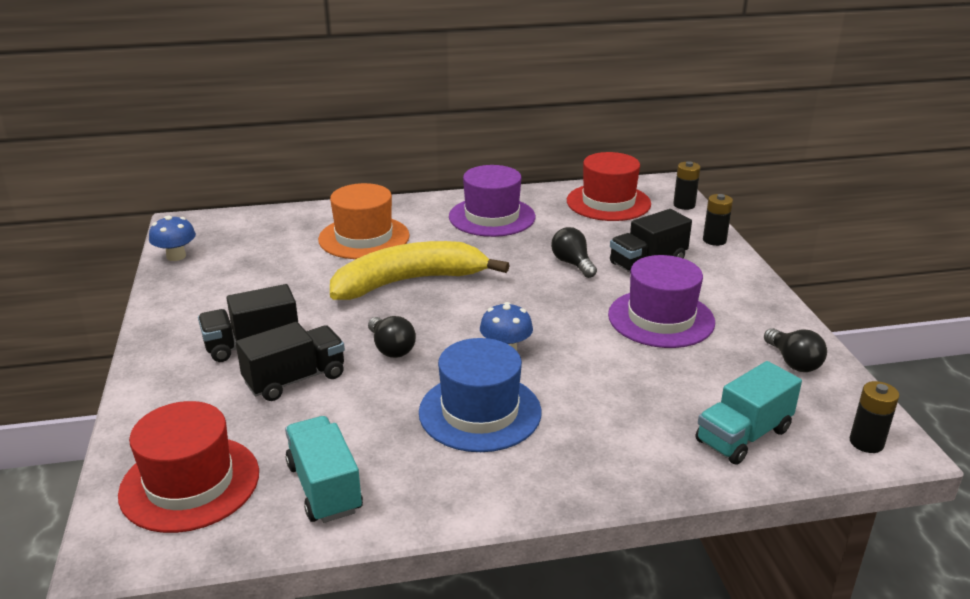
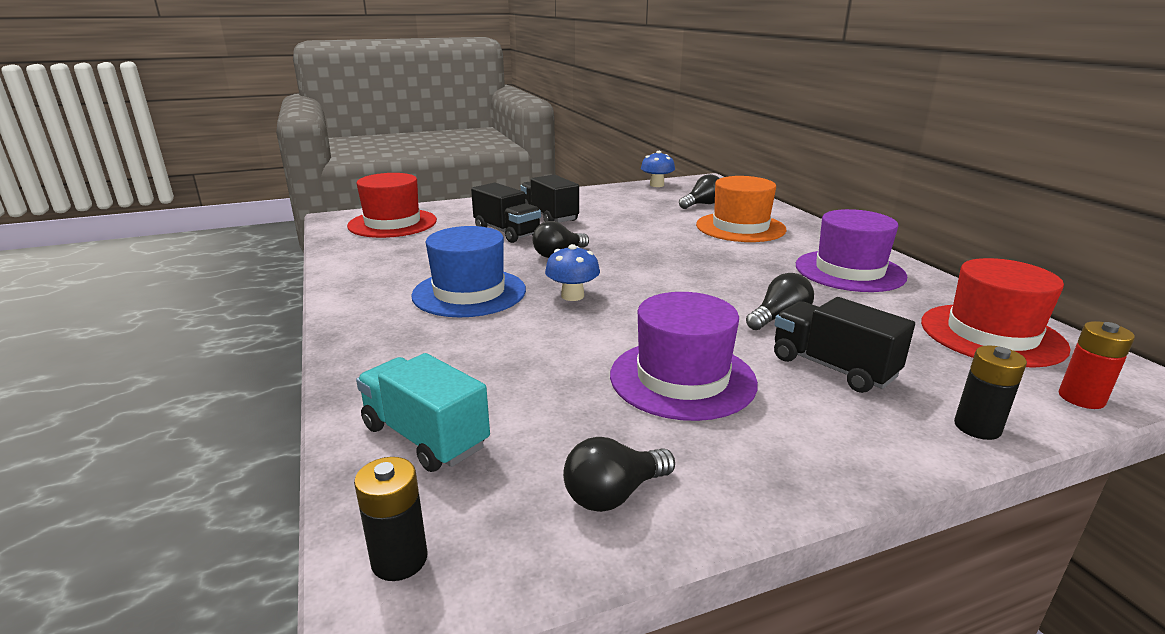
camera: 80 degrees right, 5 degrees down
turquoise truck [285,416,363,523] -> none
yellow banana [330,241,510,300] -> none
black battery [673,161,701,210] -> red battery [1058,321,1135,409]
none -> black light bulb [679,174,720,209]

